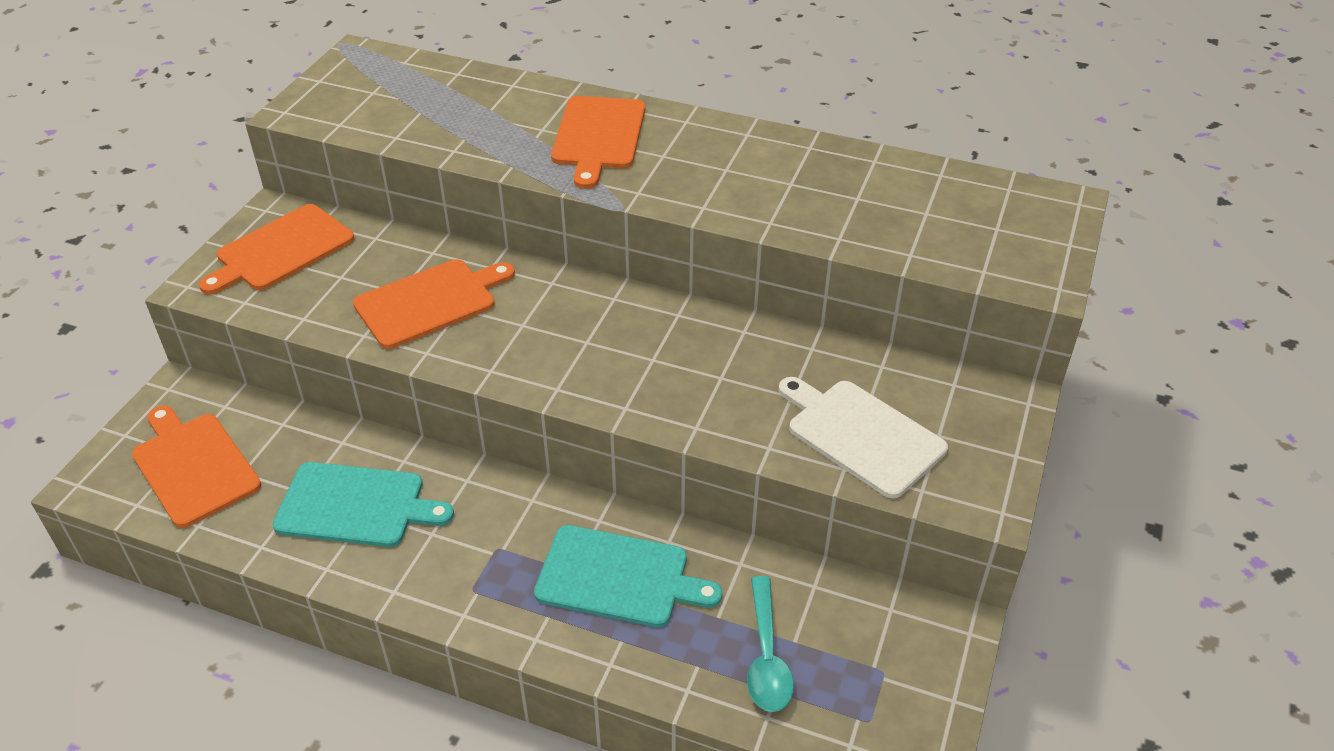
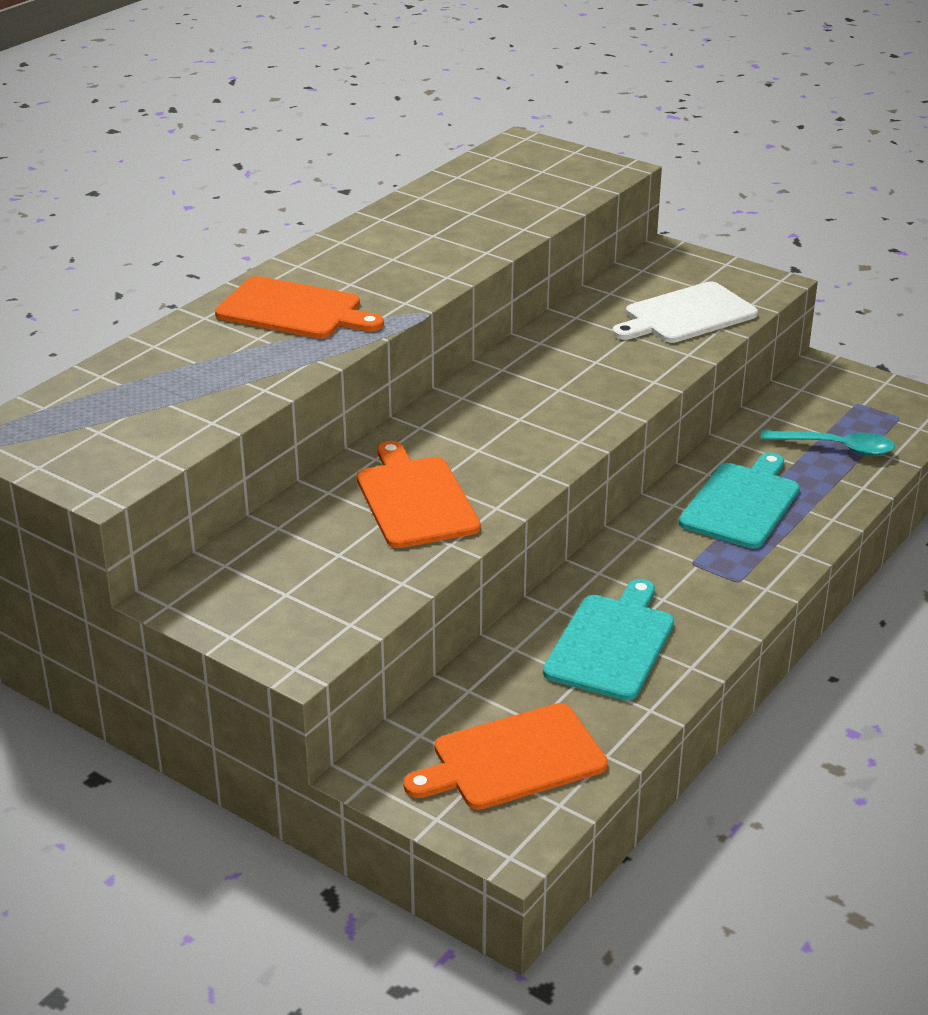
camera: 75 degrees left, 10 degrees down
orange cutting board [199,204,354,295] -> none

